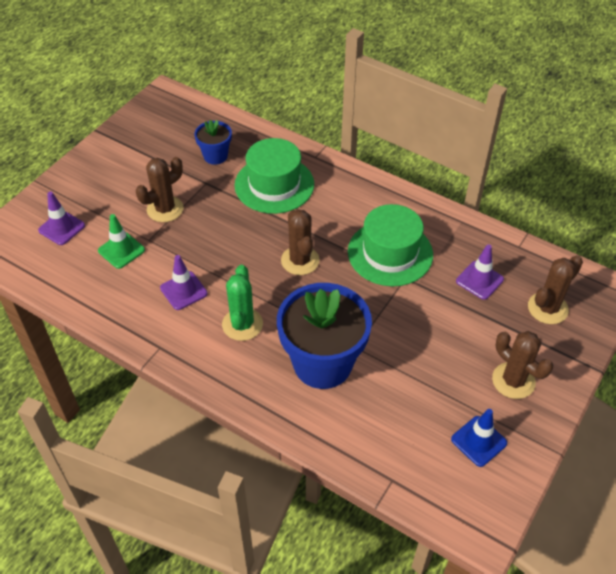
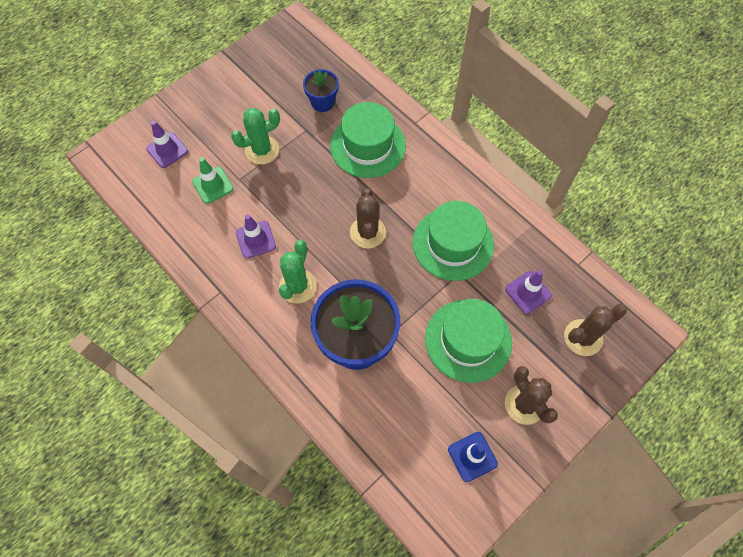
camera: 15 degrees right, 15 degrees up
brown cactus [136,157,183,222] -> green cactus [231,108,280,165]
none -> green hat [425,299,512,383]

